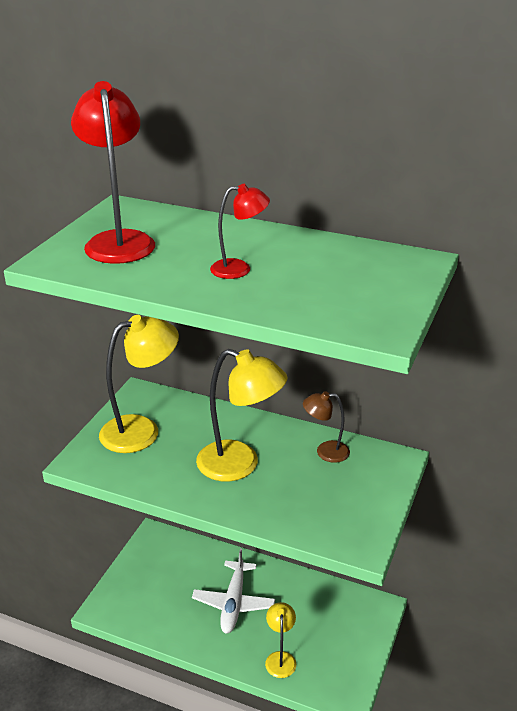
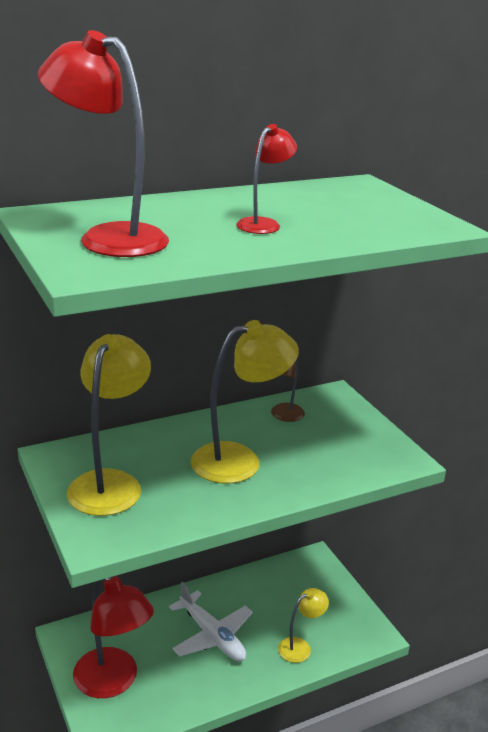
camera: 50 degrees left, 5 degrees down
yellow lamp [265,602,296,678] -> yellow lamp turned 105 degrees clockwise [278,588,329,663]
none -> red lamp [73,577,154,698]

